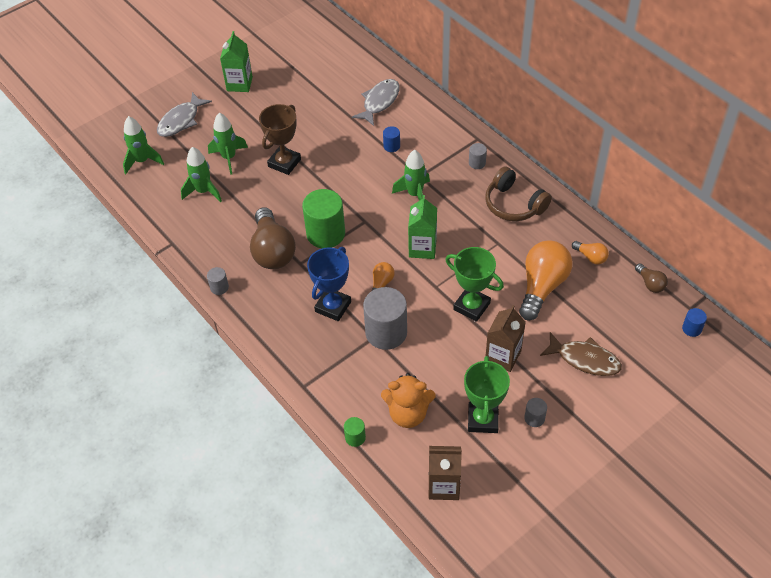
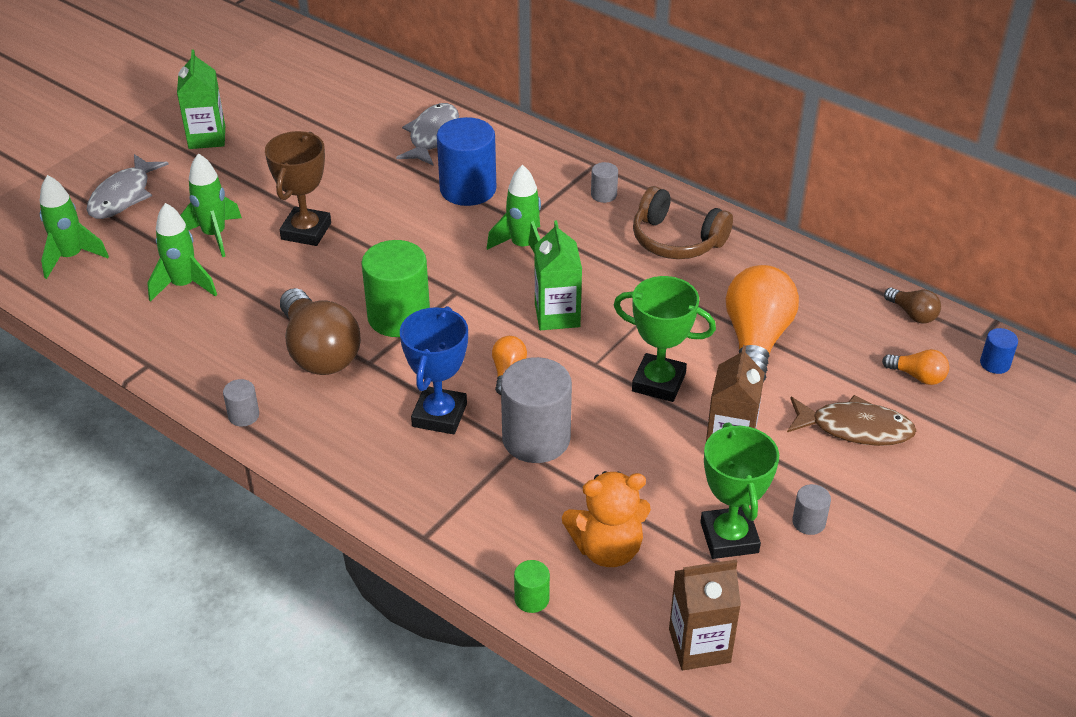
camera: 15 degrees left, 10 degrees down
blue cylinder [383,126,400,152] -> blue cylinder [437,117,496,206], size x2.18
orange light bulb [572,241,609,264] -> orange light bulb moved to [882,349,949,385]

